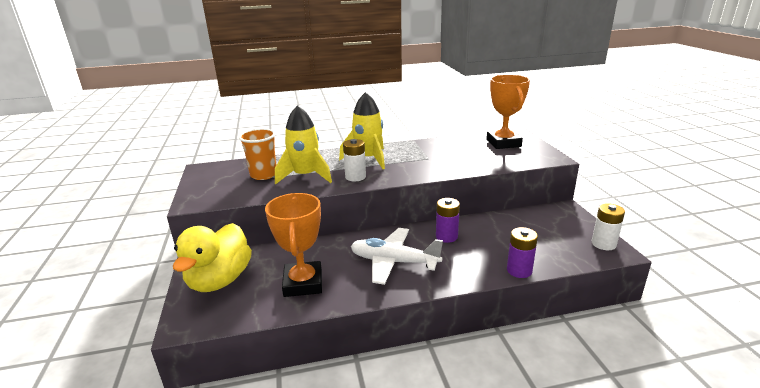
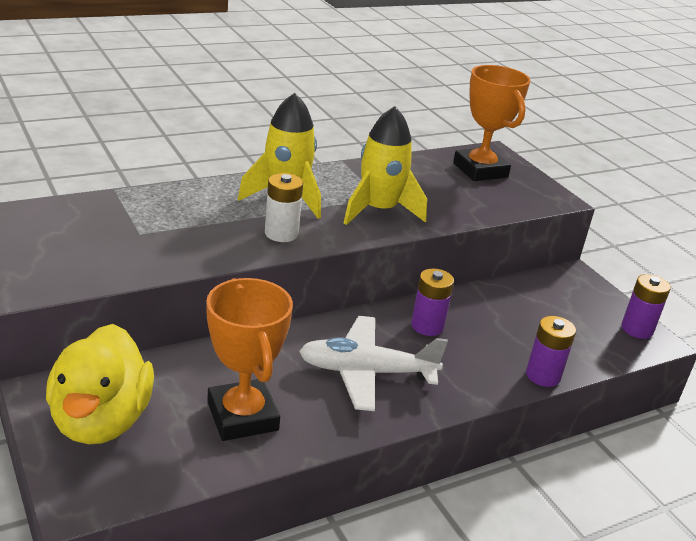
camera: 20 degrees left, 5 degrees up
orange cup [239,128,276,180] -> none
yellow rocket [275,105,332,184] -> yellow rocket moved to [343,106,427,225]
white battery [592,203,625,250] -> purple battery [621,274,671,339]

